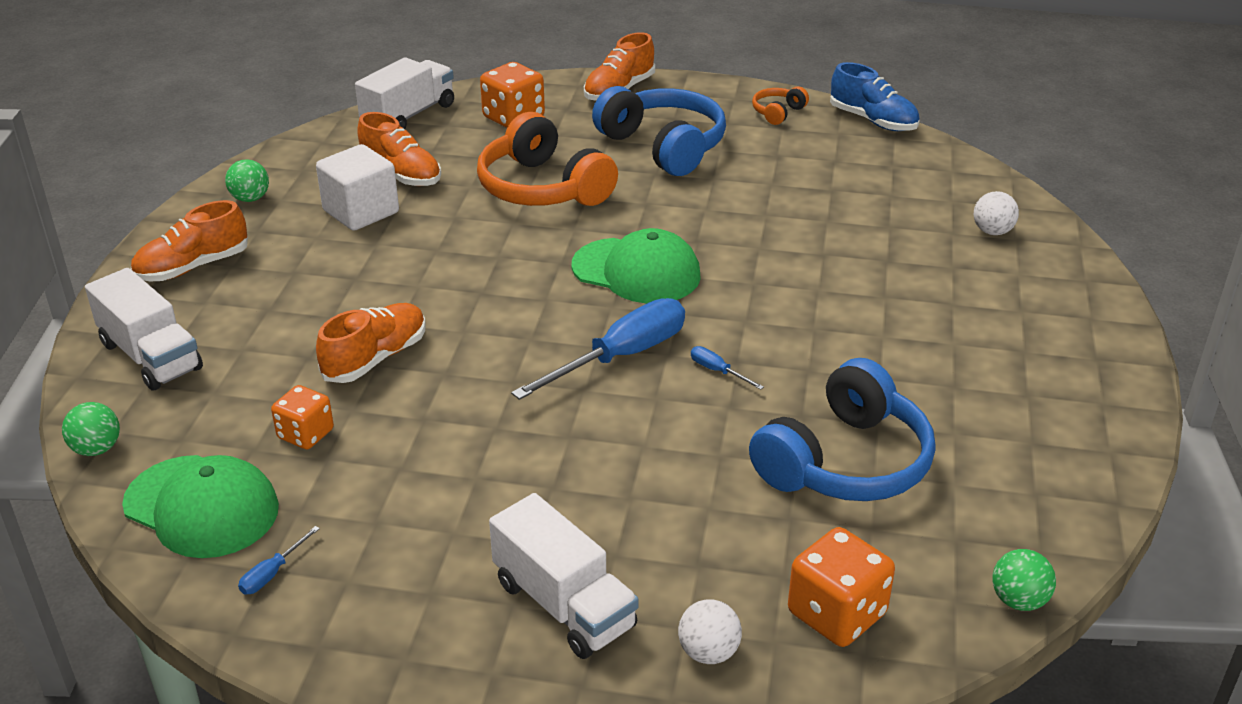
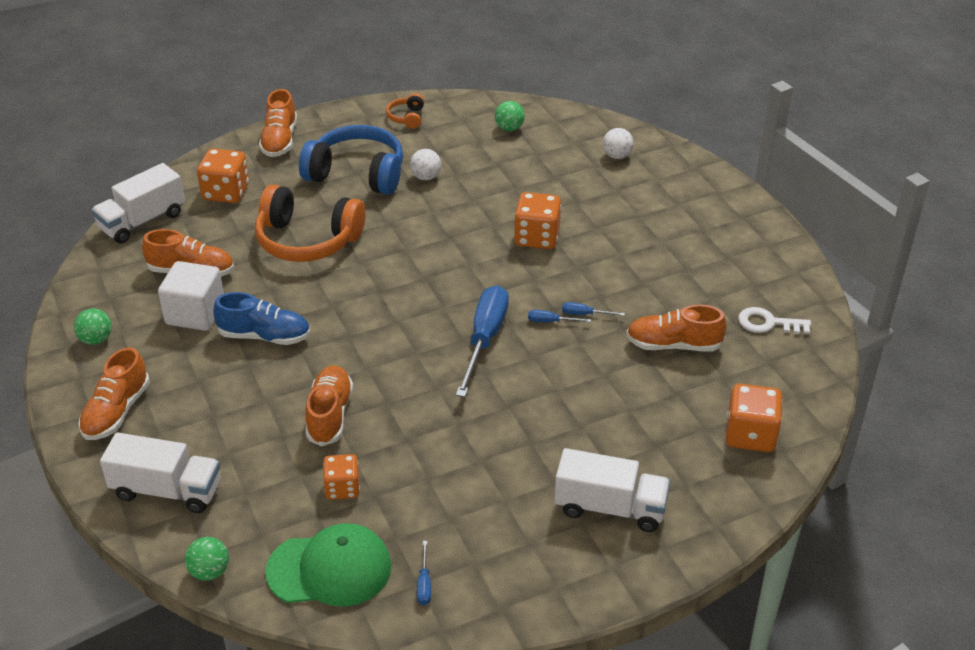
camera: 35 degrees left, 5 degrees up
white truck [355,57,454,129] -> white truck turned 135 degrees counterclockwise [91,163,185,244]
green cap [571,228,701,303] -> none
white ball [678,599,742,664] -> white ball moved to [410,149,441,180]
blue headphones [749,358,935,501] -> orange shoe [626,305,727,352]
blue shoe [830,62,920,131] -> blue shoe moved to [213,292,310,345]
green ball [992,549,1056,611] -> green ball moved to [495,101,525,131]
none -> orange dice [514,192,561,249]
none -> blue screwdriver [562,302,625,316]
none -> white key [738,307,811,334]

